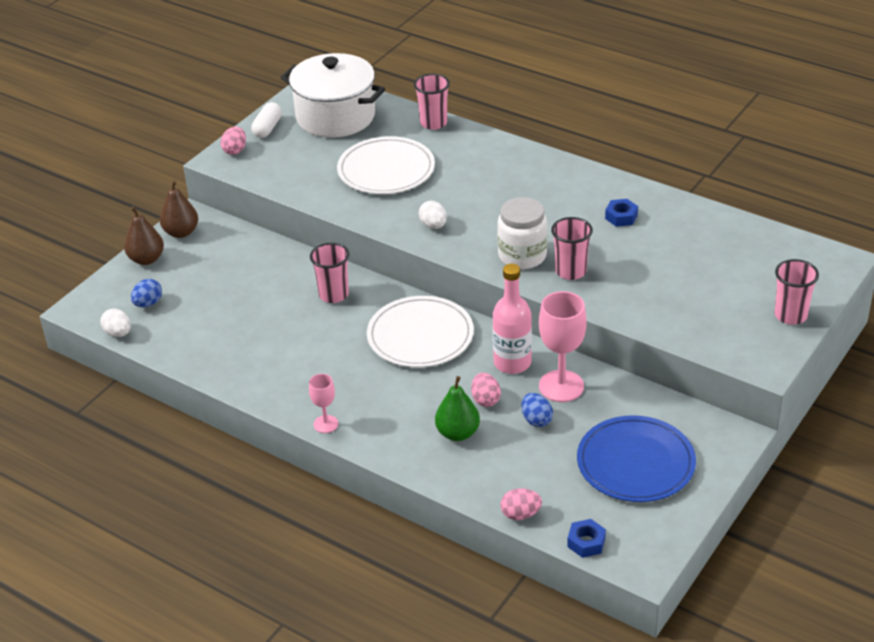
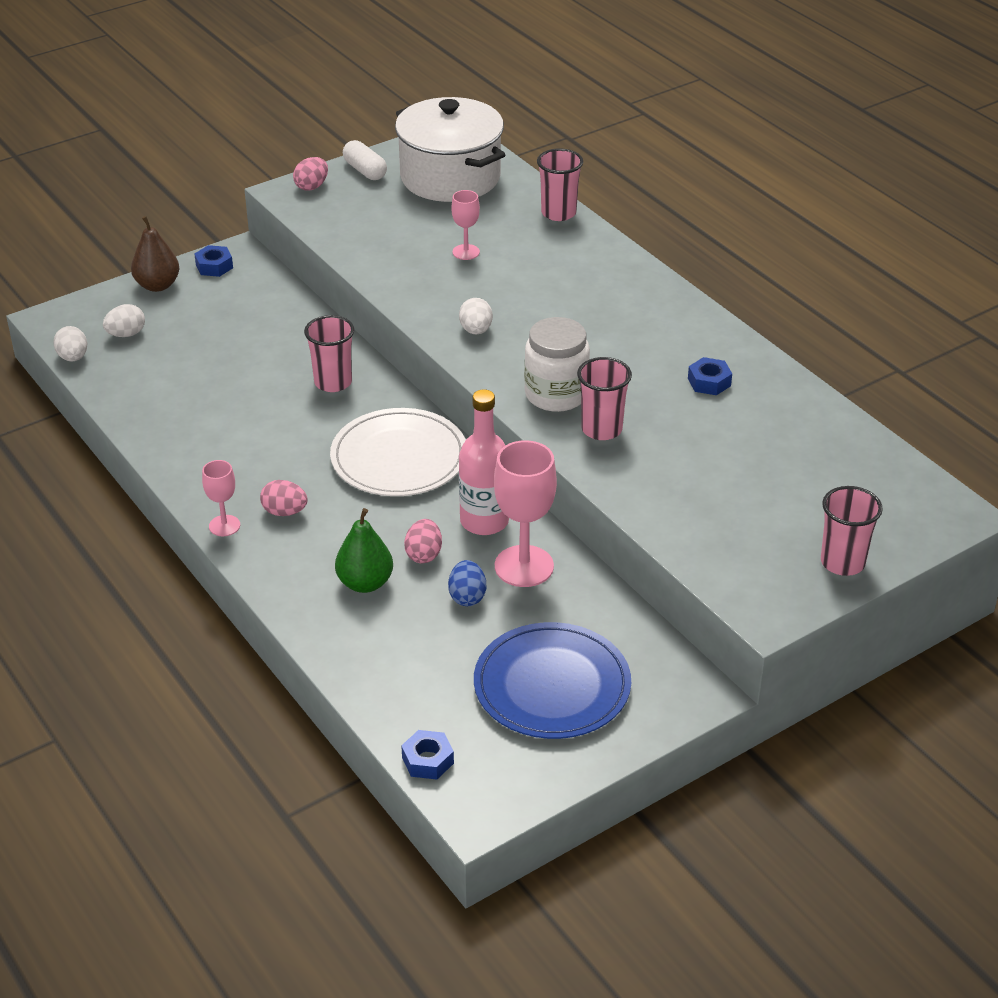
camera: 20 degrees right, 0 degrees up
blue egg [131,279,162,307] -> white egg [103,304,145,337]
brown pear [160,180,198,238] -> blue nut [194,245,233,277]
white capsule [251,102,282,138] -> white capsule turned 75 degrees counterclockwise [343,140,387,180]
white plate [337,136,435,194] -> pink goblet [451,190,480,260]
pink egg [501,488,542,520] -> pink egg moved to [260,480,308,516]

